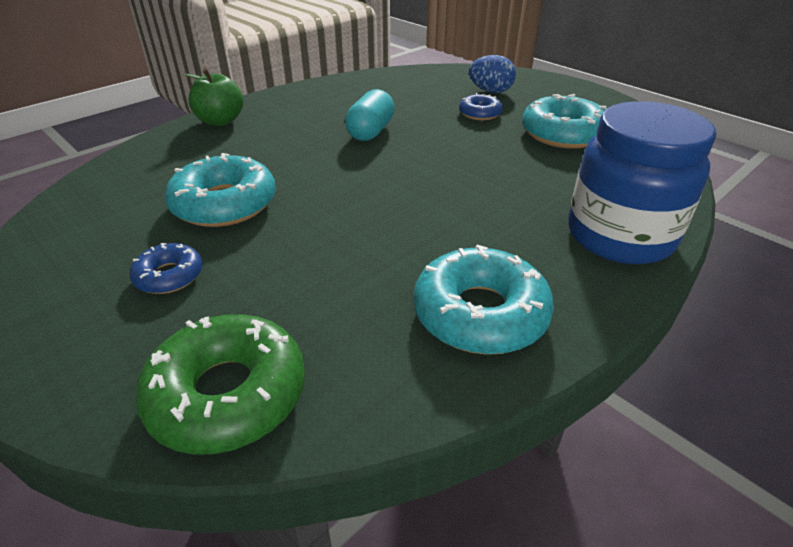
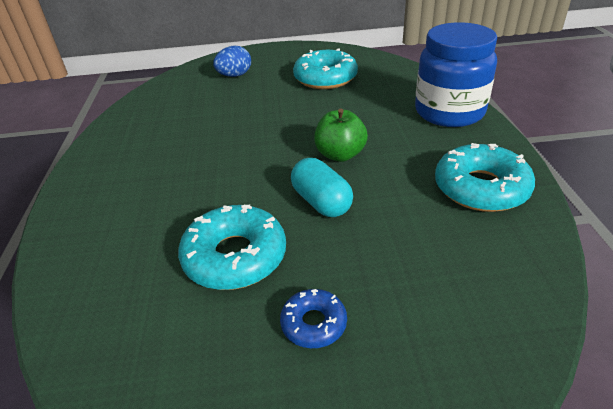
camera: 50 degrees left, 0 degrees up
green donut [135,314,305,455] -> none
green apple [184,69,243,126] -> green apple moved to [314,108,368,162]
turquoise capsule [345,89,395,141] -> turquoise capsule moved to [291,158,353,217]
blue donut [459,93,503,120] -> none

